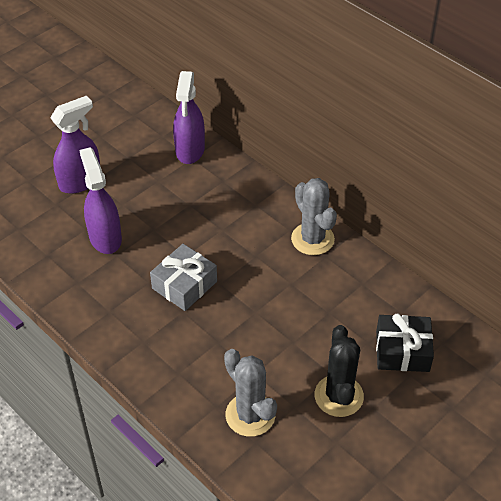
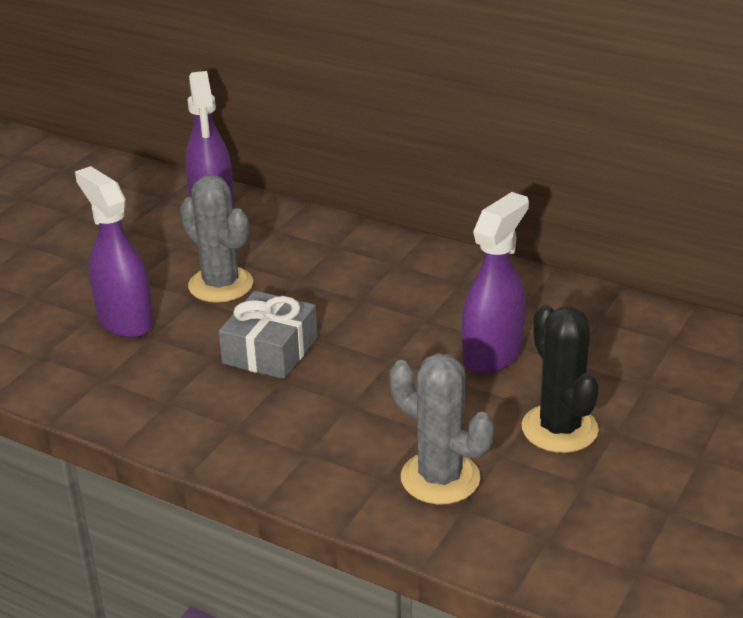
camera: 15 degrees left, 15 degrees down
purple spray bottle [50,96,100,194] -> purple spray bottle moved to [462,192,529,374]
grey cactus [291,178,337,255] -> grey cactus moved to [180,175,253,303]
black gift [376,314,434,372] -> none

